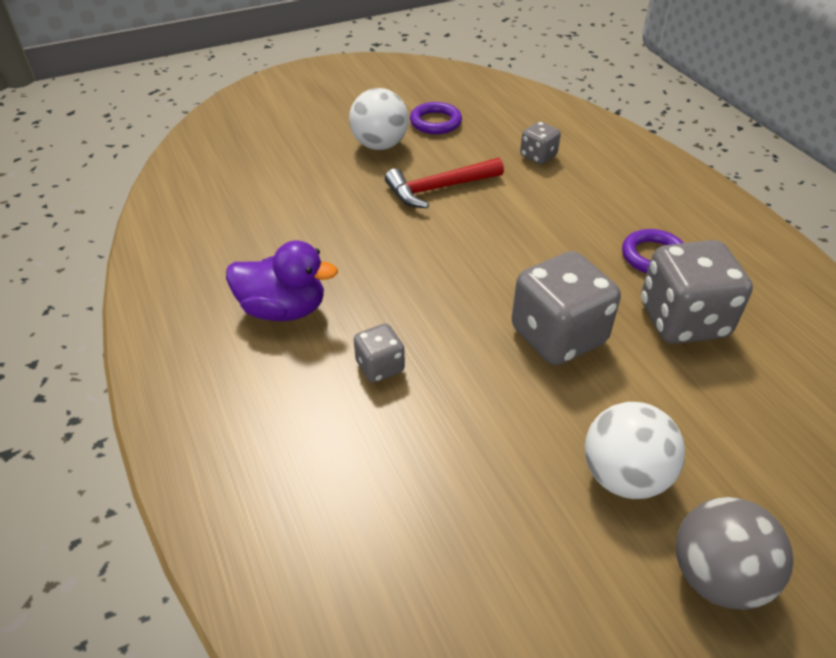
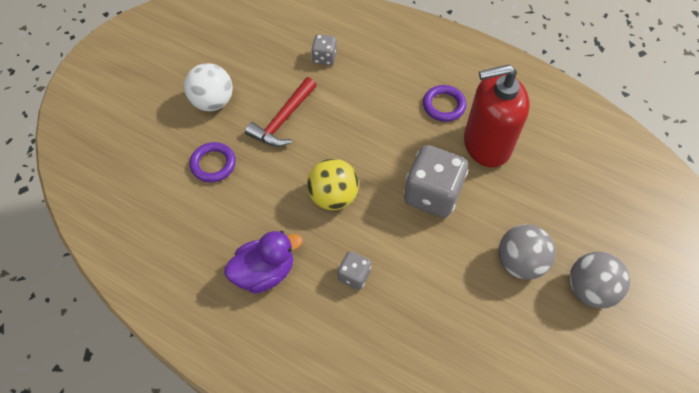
camera: 35 degrees left, 15 degrees up
purple ring [410,102,462,134] -> purple ring moved to [190,142,236,182]
white ball [585,402,685,499] -> grey ball [498,224,556,280]
grey dice [641,240,753,344] -> red soap dispenser [464,64,530,167]
none -> yellow ball [307,158,359,210]

